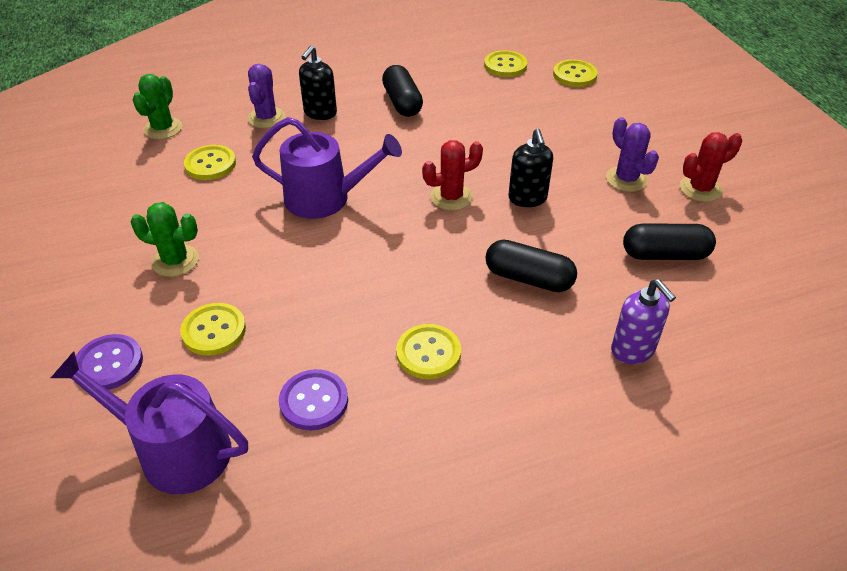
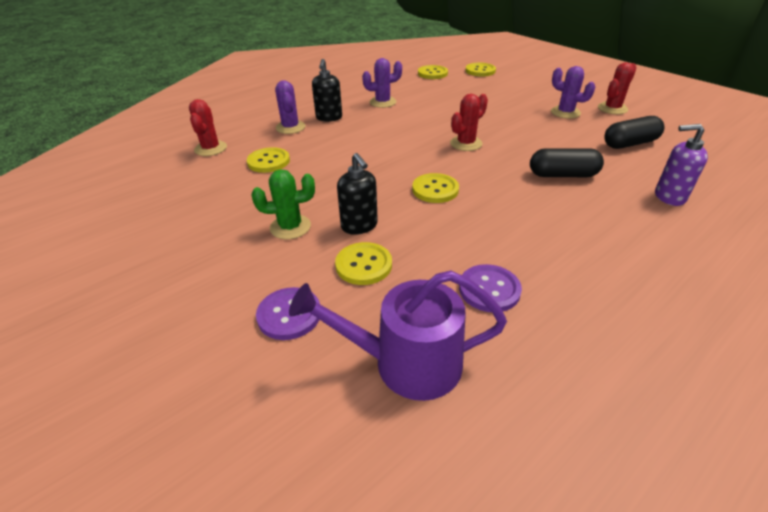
camera: 20 degrees left, 5 degrees down
green cactus [132,74,182,139] -> red cactus [189,99,227,156]
purple watering can [252,117,402,219] -> none
black capsule [382,65,423,117] -> purple cactus [362,58,402,108]
yellow button [396,324,461,379] -> yellow button moved to [412,173,459,203]
black soap dispenser [508,128,553,207] -> black soap dispenser moved to [337,153,378,235]
purple soap dispenser [611,279,676,364] -> purple soap dispenser turned 150 degrees clockwise [655,124,708,206]

